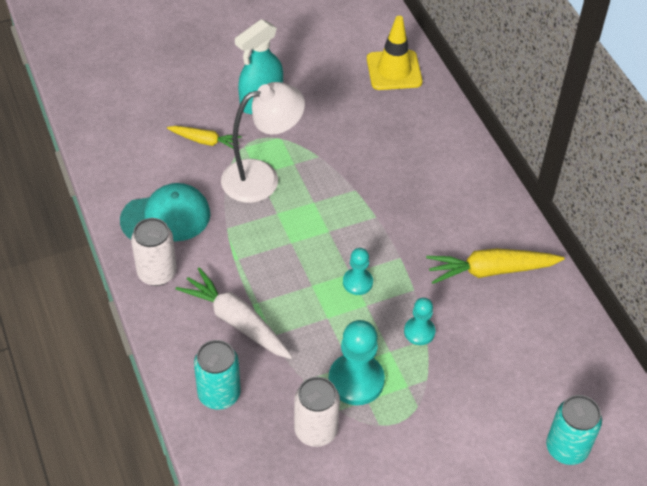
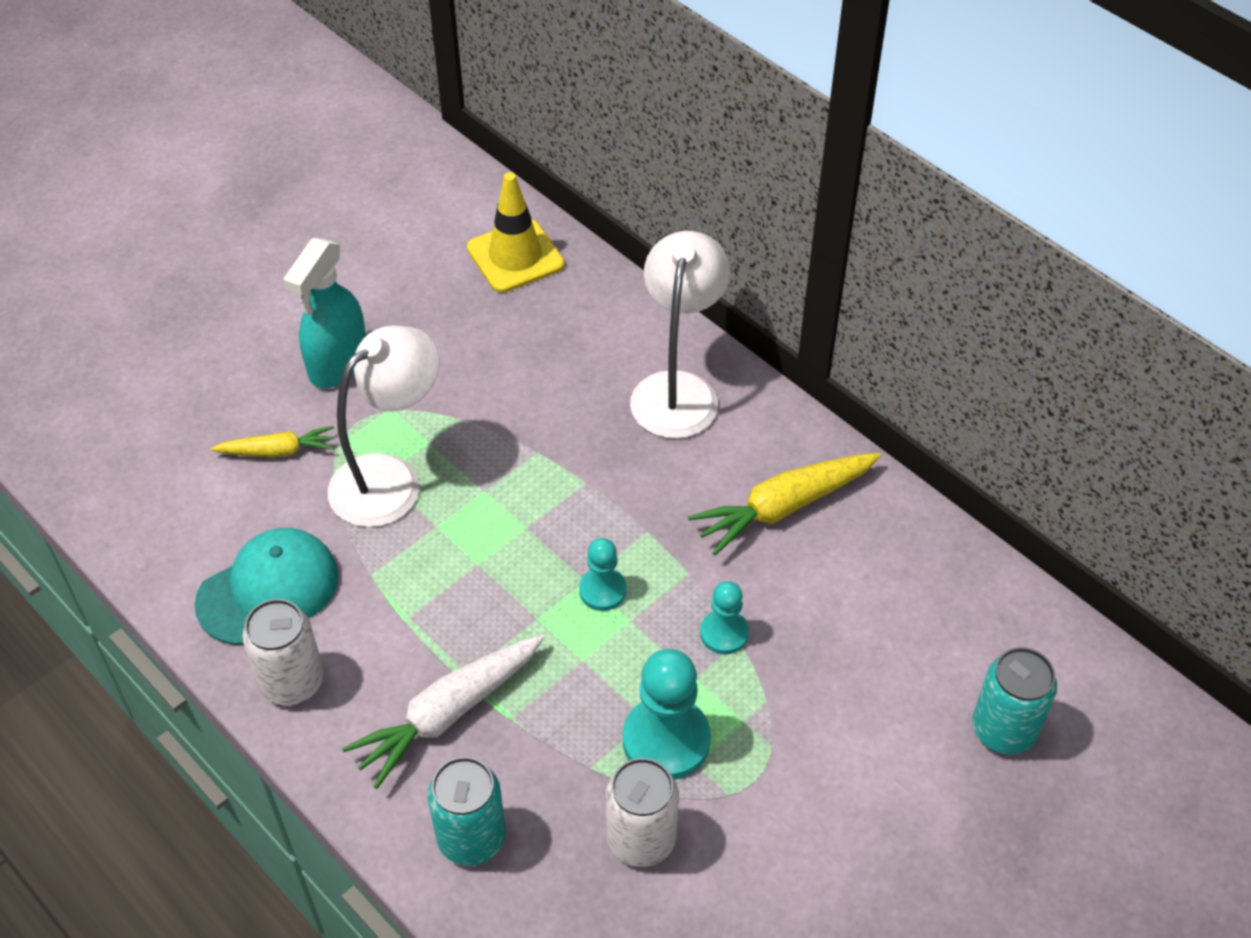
camera: 20 degrees left, 0 degrees up
white carrot [176,267,293,359] -> white carrot turned 60 degrees counterclockwise [342,635,544,789]
none -> white lamp [630,231,730,439]

